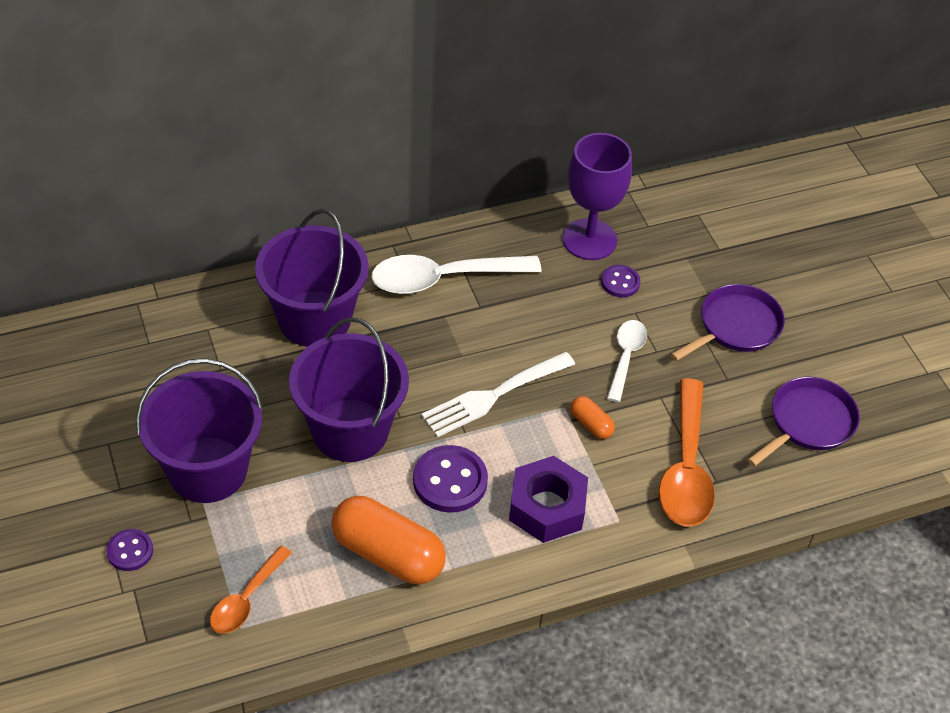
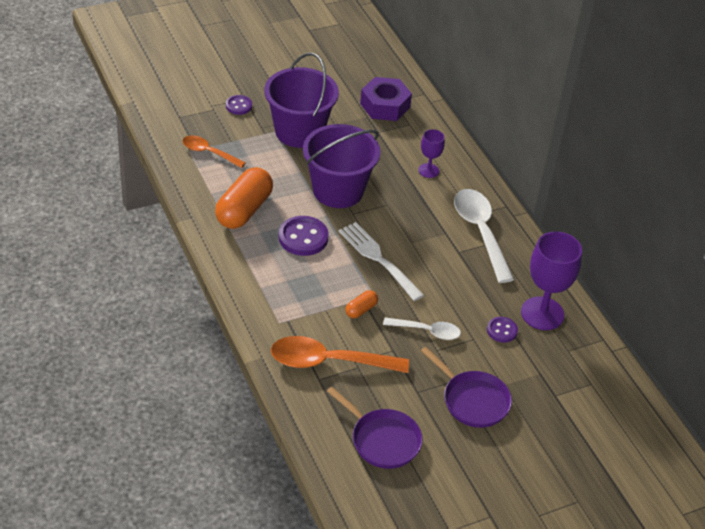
camera: 85 degrees right, 5 degrees down
purple bucket [255,209,369,347] -> purple goblet [419,129,445,178]
purple nut [509,456,588,543] -> purple nut moved to [360,77,412,121]

